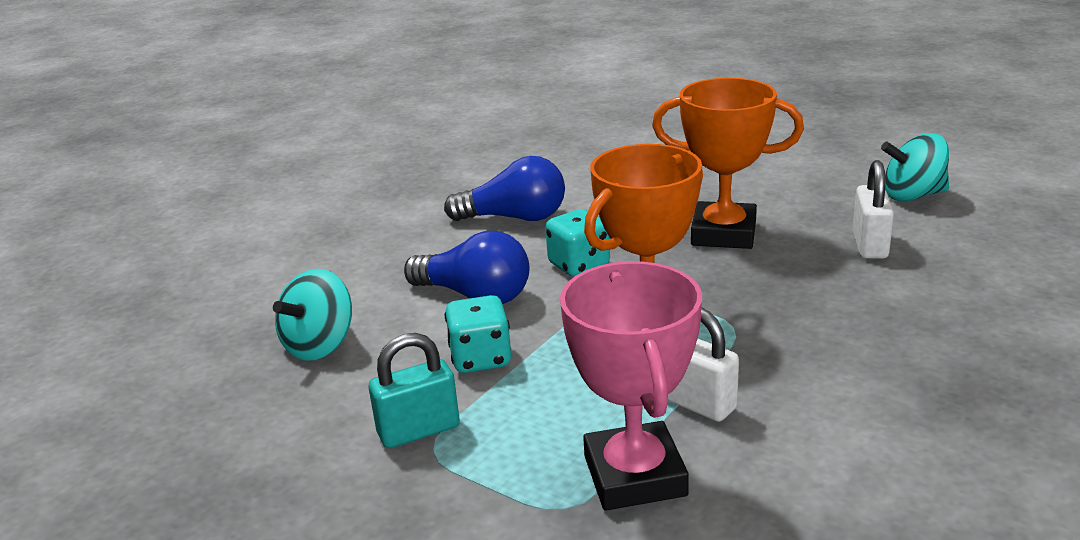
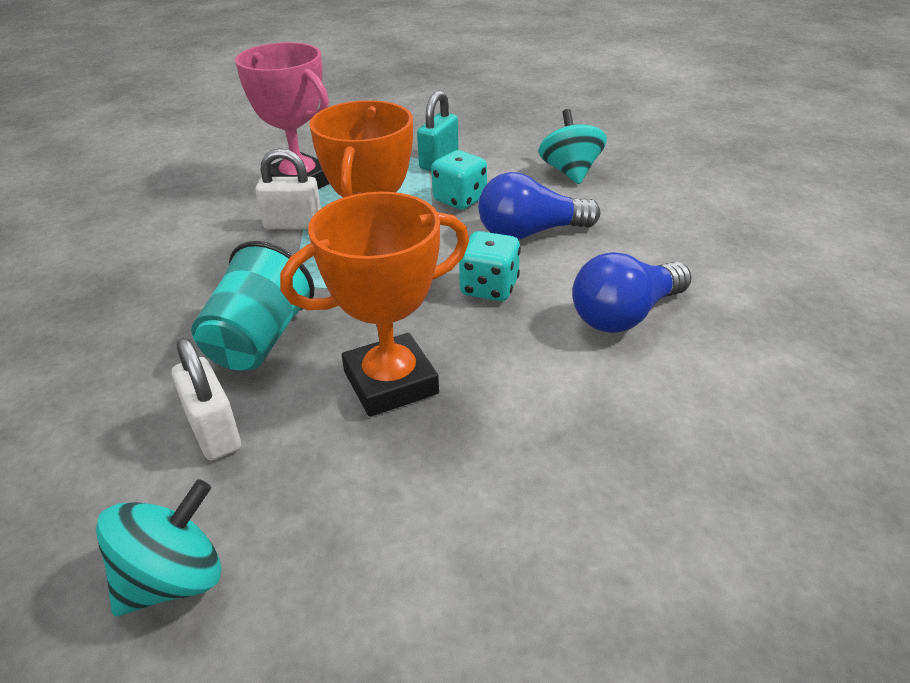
camera: 140 degrees right, 10 degrees up
none -> turquoise cup [191,241,315,371]

